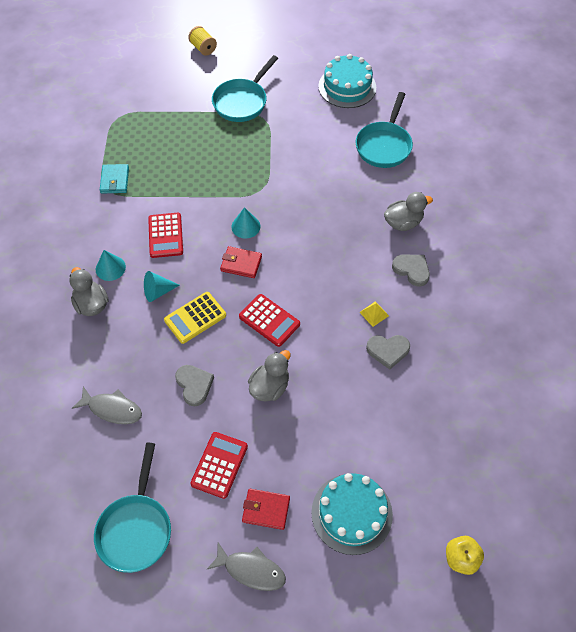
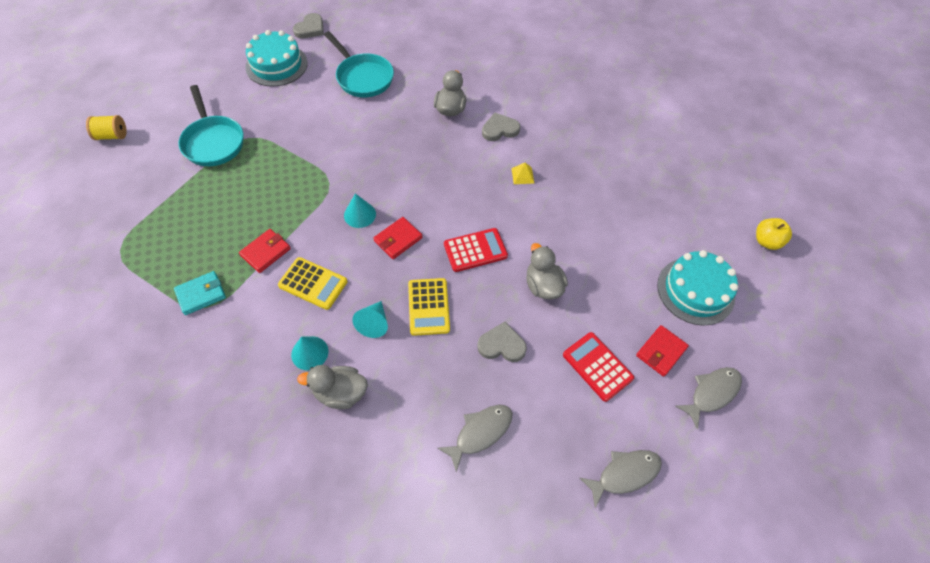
camera: 60 degrees left, 0 degrees up
turquoise pan [94,443,171,573] -> grey fish [580,450,662,508]
turquoise wallet [100,164,129,194] -> turquoise wallet turned 60 degrees counterclockwise [174,271,226,315]
red calculator [148,213,183,258] -> yellow calculator [278,257,347,310]
grey heart [366,335,410,370] -> grey heart moved to [293,13,324,38]
none -> red wallet [239,229,291,273]

